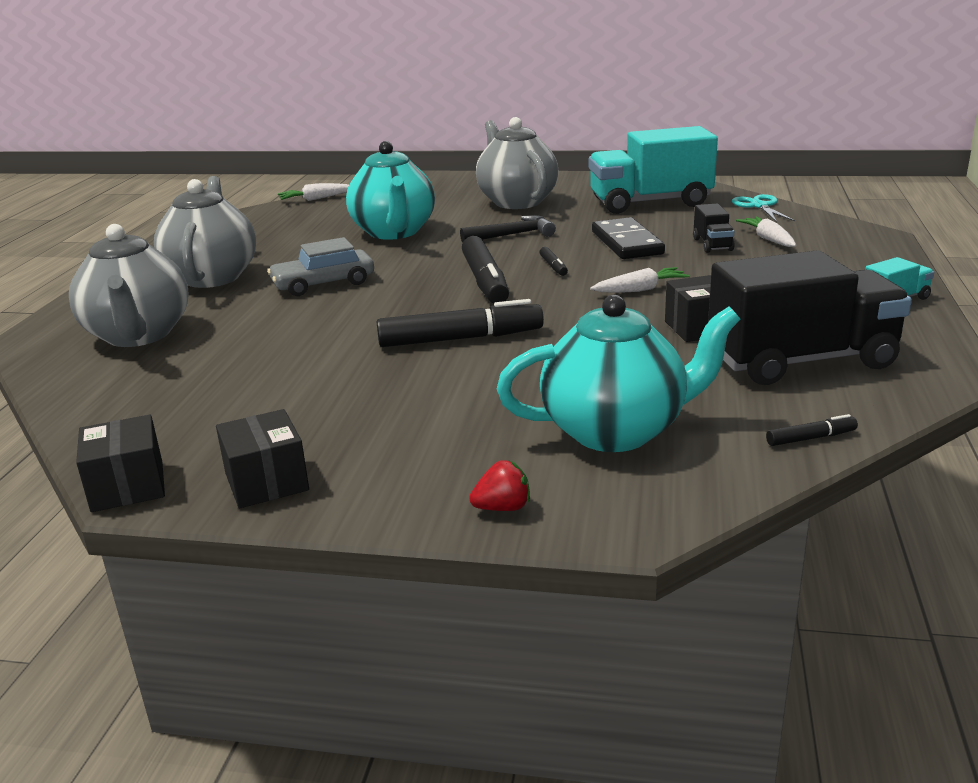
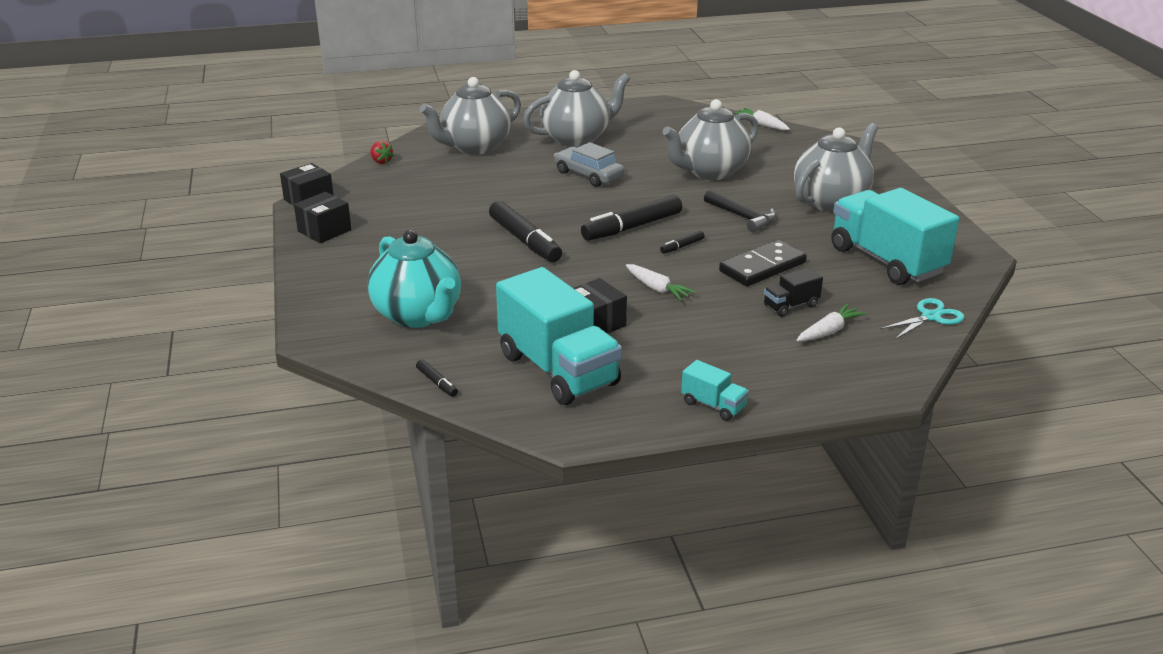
camera: 65 degrees right, 5 degrees up
turquoise teapot [346,141,435,240] -> grey teapot [662,99,759,180]
red strawberry [469,460,530,511] -> red strawberry moved to [370,141,394,164]
black truck [708,250,912,385] -> turquoise truck [496,267,622,405]

